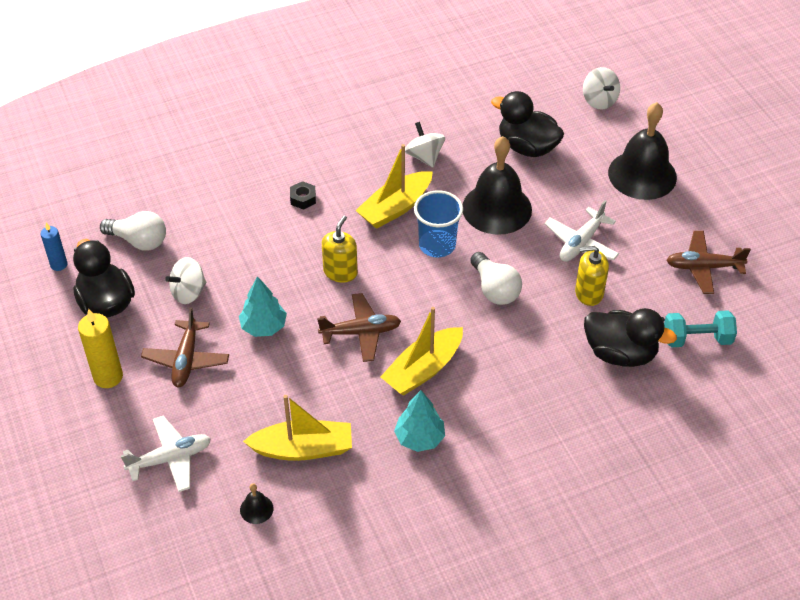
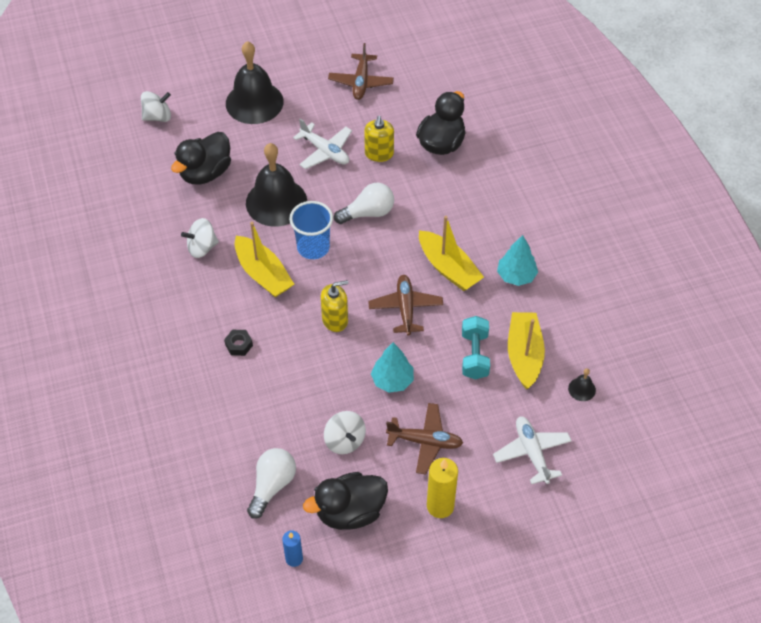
camera: 85 degrees left, 5 degrees up
yellow soap dispenser [322,216,358,283] -> yellow soap dispenser turned 135 degrees clockwise [321,280,348,332]
turquoise dumbbell [664,311,737,347] -> turquoise dumbbell moved to [462,316,490,379]

